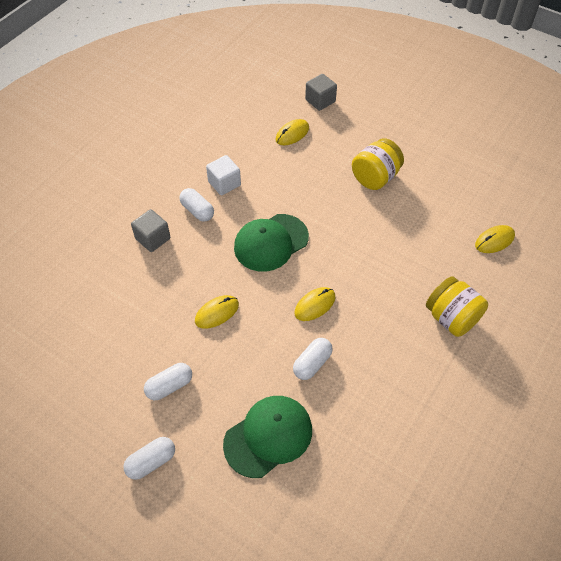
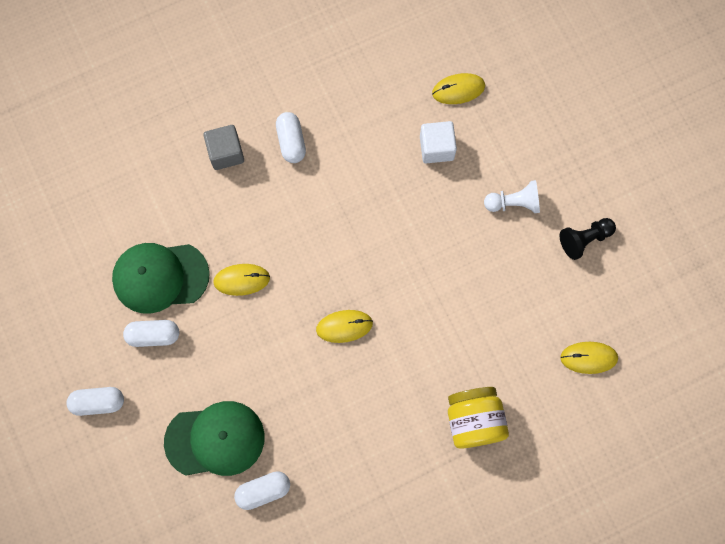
camera: 30 degrees right, 20 degrees up
white cube [206,155,241,195] -> white cube moved to [420,121,457,163]
green cap [234,214,309,272] -> green cap moved to [112,243,210,314]
white capsule [293,338,333,380] -> white capsule moved to [234,471,290,510]
grey cube [305,74,337,111] -> none
yellow jar [352,138,404,190] -> white pawn [484,180,540,213]
none -> black pawn [559,218,616,260]

